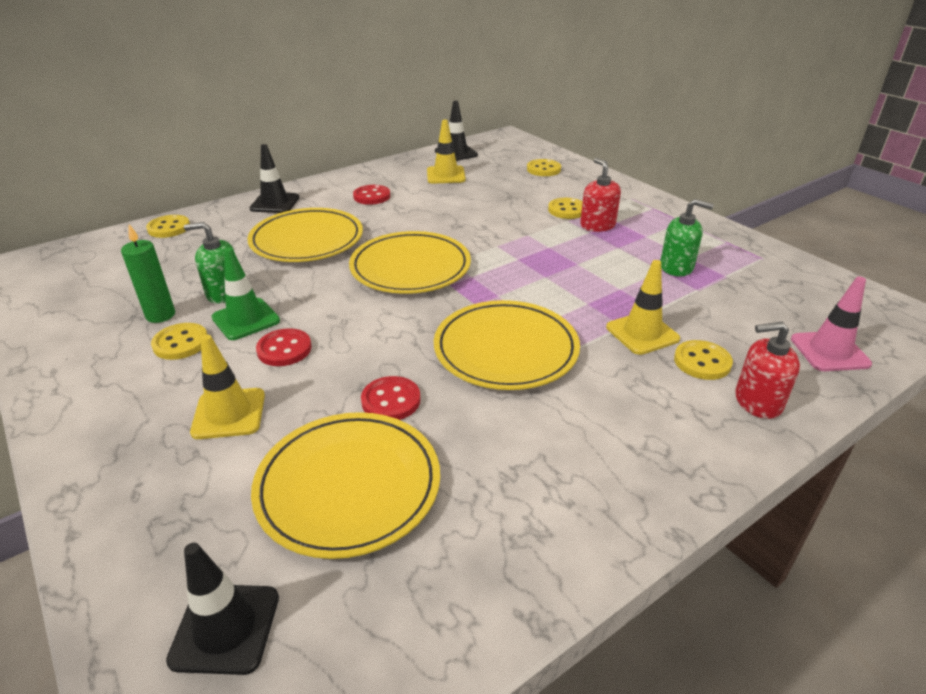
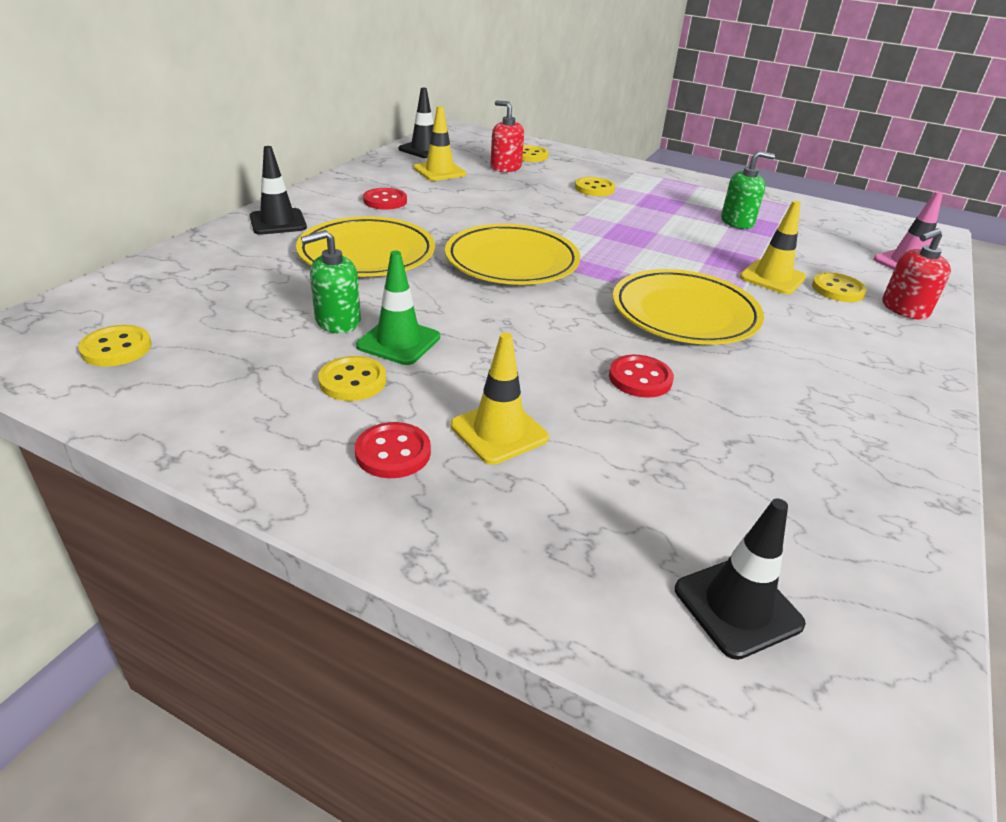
camera: 30 degrees left, 0 degrees up
green candle [121,224,175,323] -> none
yellow button [146,215,190,238] -> yellow button moved to [78,325,152,366]
yellow plate [251,412,440,559] -> none
red button [256,328,312,366] -> red button moved to [355,422,431,478]
red soap dispenser [580,158,621,232] -> red soap dispenser moved to [490,100,524,172]

